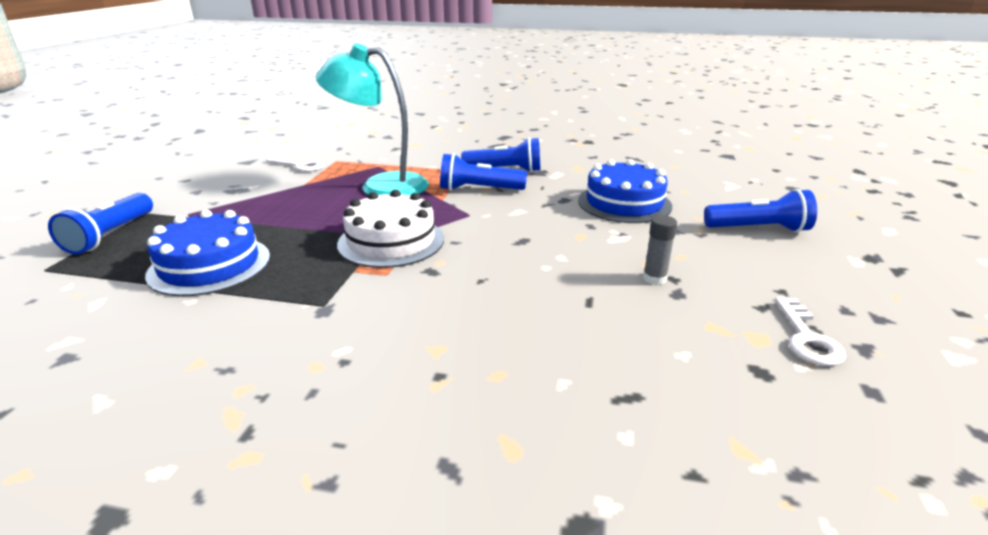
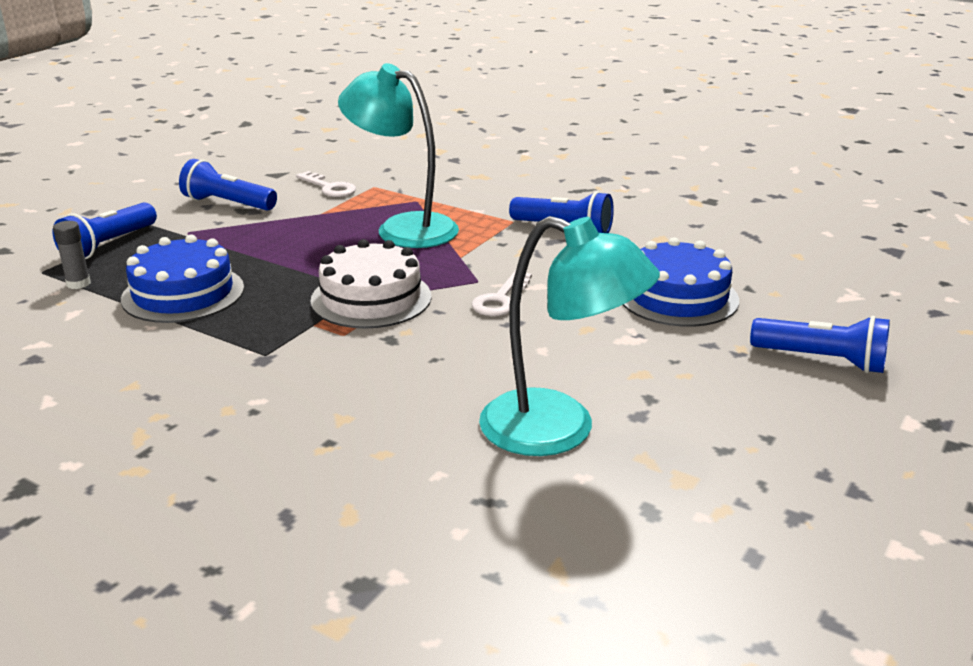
camera: 20 degrees right, 0 degrees up
blue flashlight [440,153,527,191] -> blue flashlight moved to [179,159,277,211]
grey glue stick [643,215,677,285] -> grey glue stick moved to [53,221,91,289]
white key [775,297,846,366] -> white key moved to [472,270,532,316]
none -> turquoise lamp [479,216,660,456]

